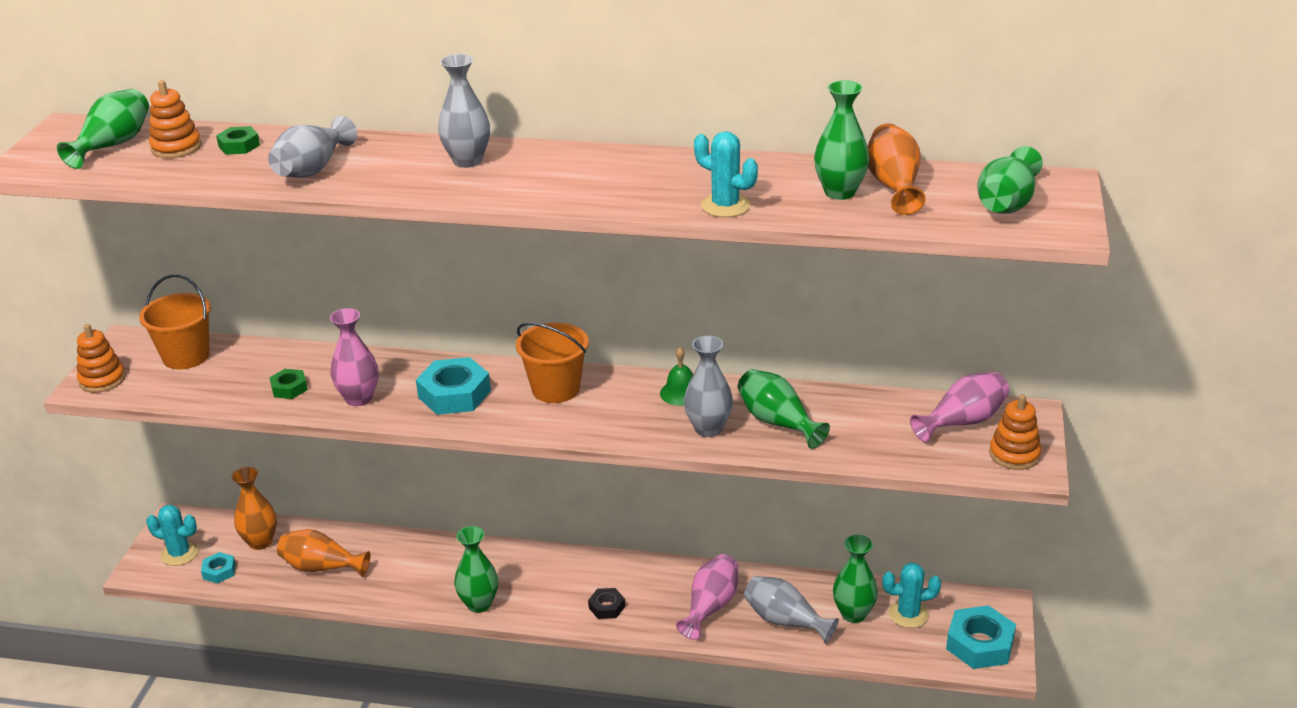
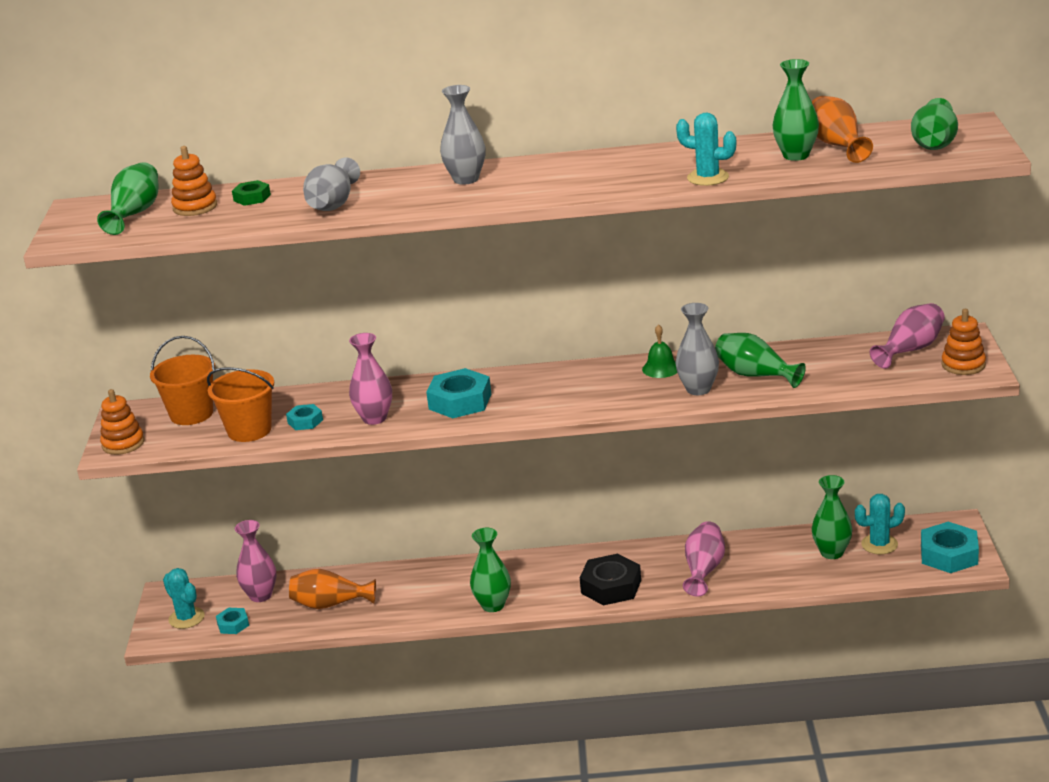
camera: 10 degrees left, 5 degrees down
turquoise cactus [146,505,199,566] -> turquoise cactus turned 45 degrees clockwise [163,568,205,629]
orange vase [232,467,277,550] -> pink vase [235,520,276,602]
green nut [269,369,308,399] -> turquoise nut [286,404,323,430]
orange bucket [516,323,589,403] -> orange bucket moved to [207,367,274,442]
black nut [588,588,625,619] -> black nut [580,554,641,605], size x1.86
grey vase [744,576,839,644] -> none

